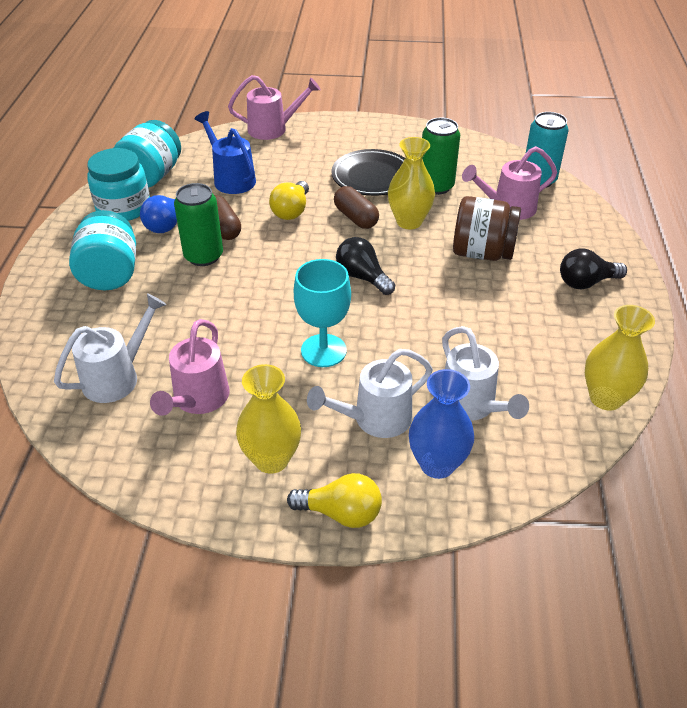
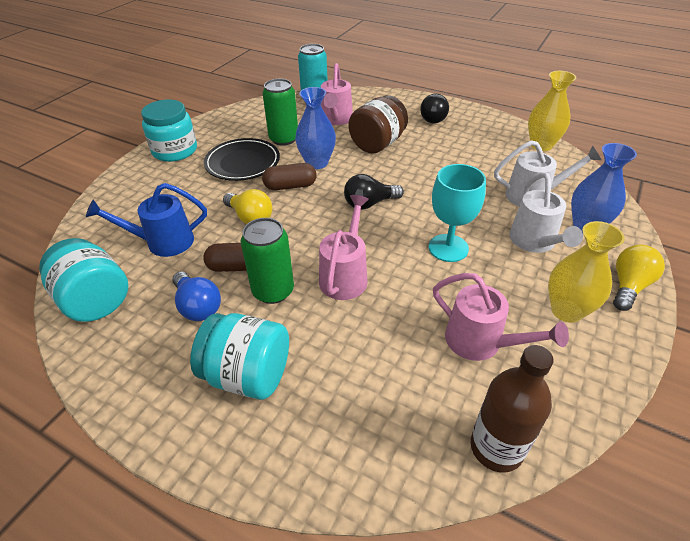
camera: 65 degrees left, 0 degrees up
white watering can [54,293,166,403] -> none
turquoise jar [87,148,150,221] -> turquoise jar moved to [141,100,197,162]
pink watering can [228,75,320,140] -> pink watering can moved to [319,195,369,300]
yellow vase [388,137,435,229] -> blue vase [295,87,336,169]
none -> brown bottle [471,345,553,472]

